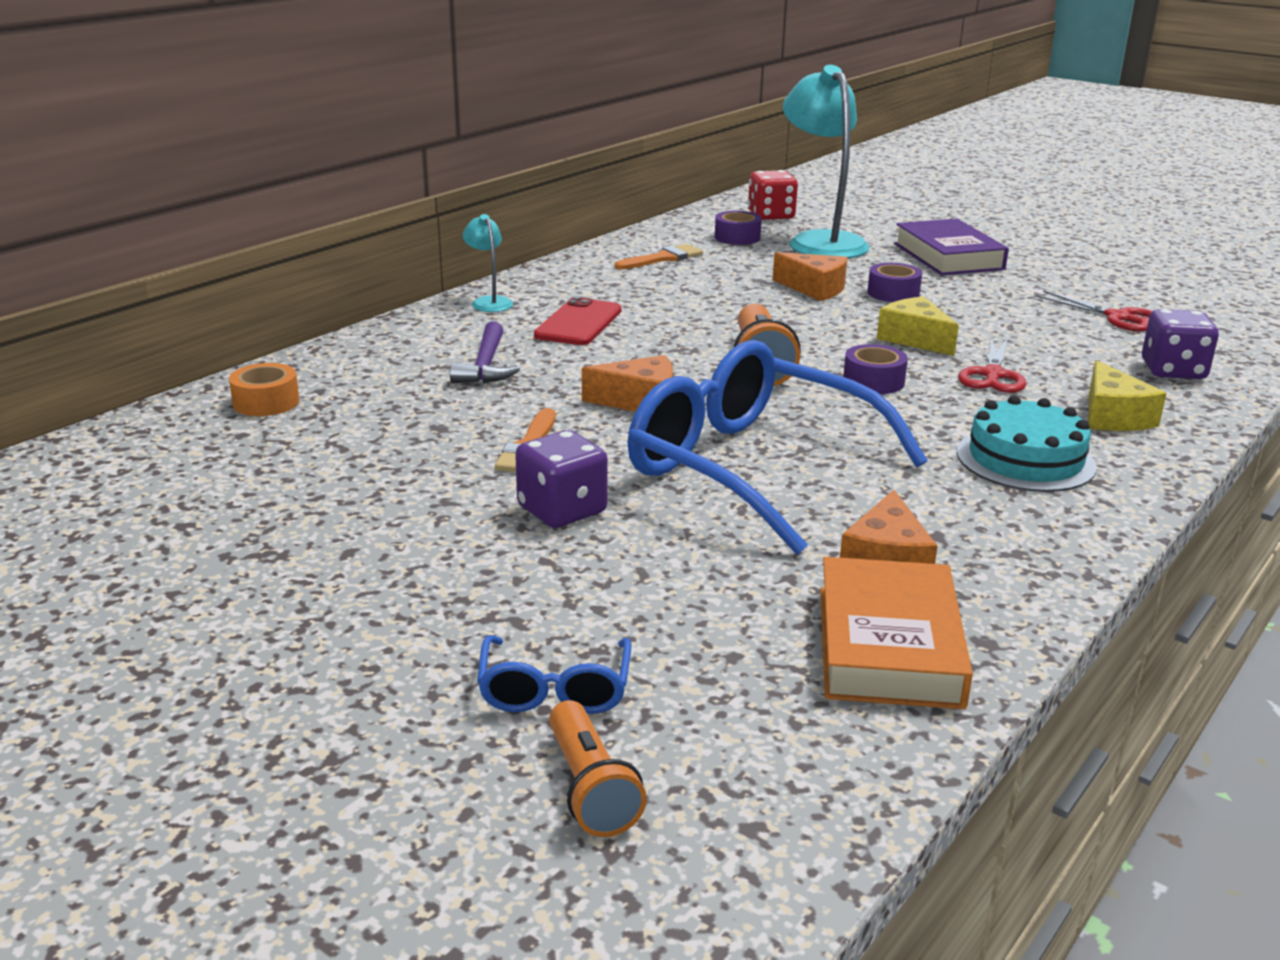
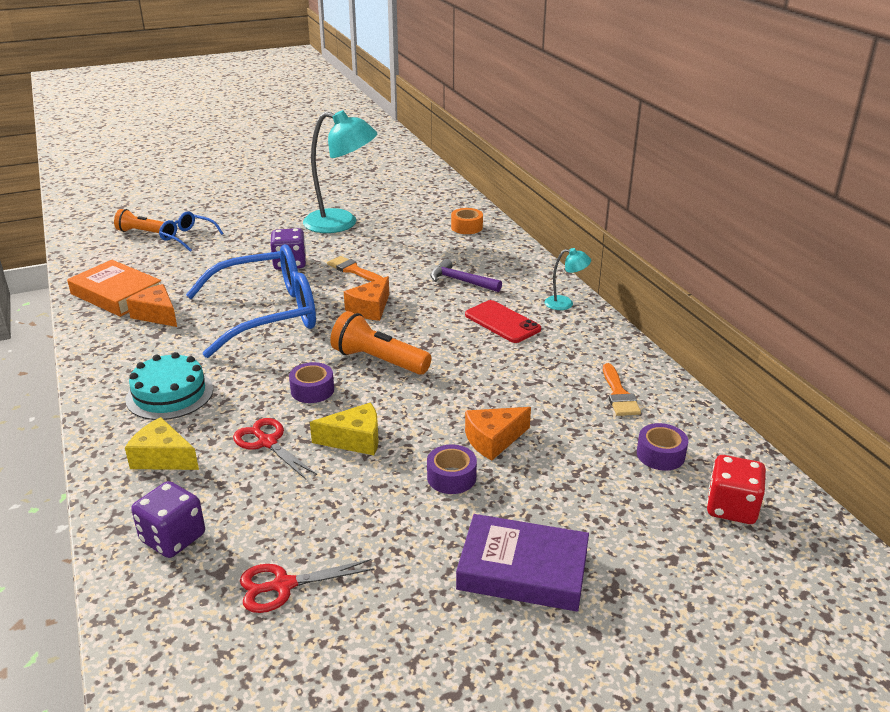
camera: 120 degrees right, 5 degrees up
turquoise lamp [783,65,870,258] -> turquoise lamp moved to [303,110,377,233]

